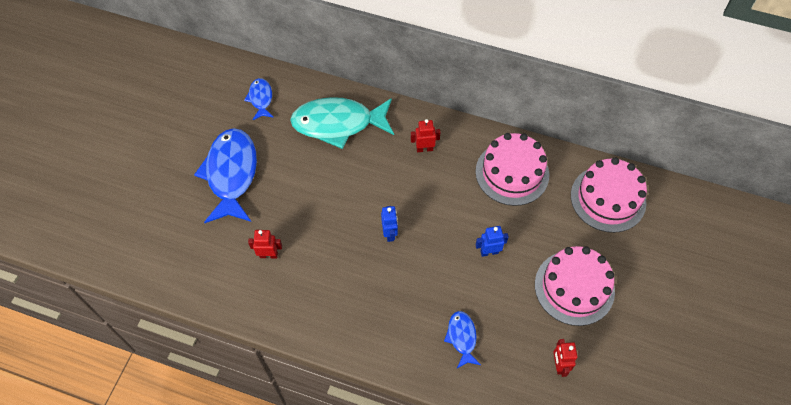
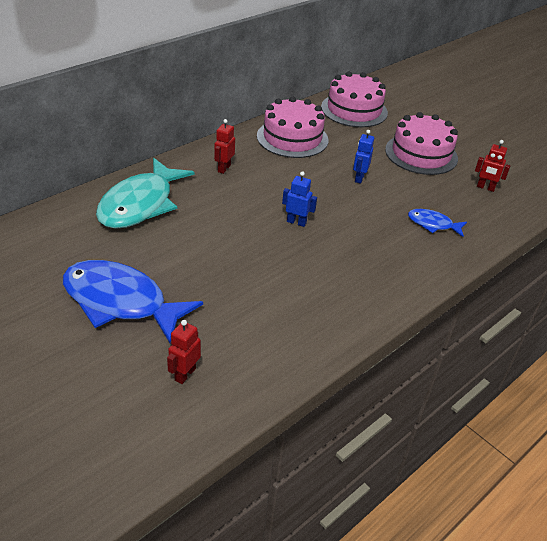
camera: 65 degrees left, 20 degrees down
blue fish [244,78,274,120] -> none
red robot [248,230,282,259] -> red robot moved to [167,320,201,384]

